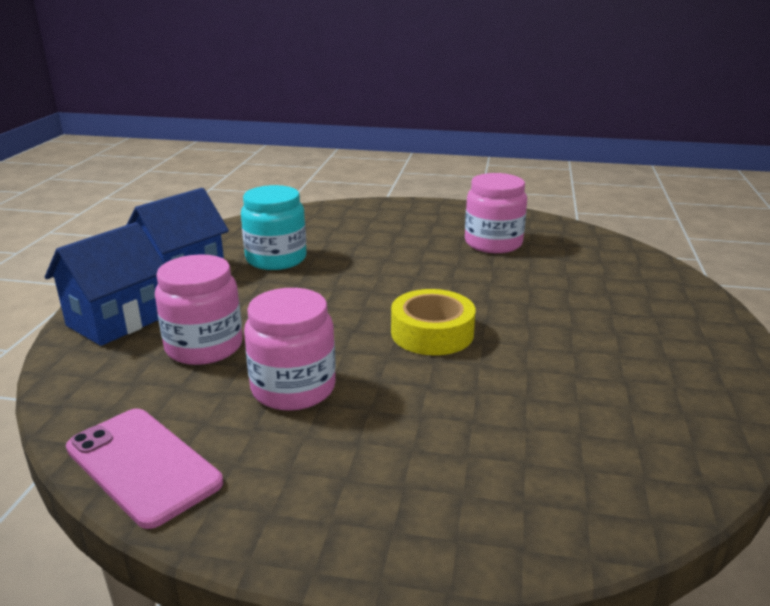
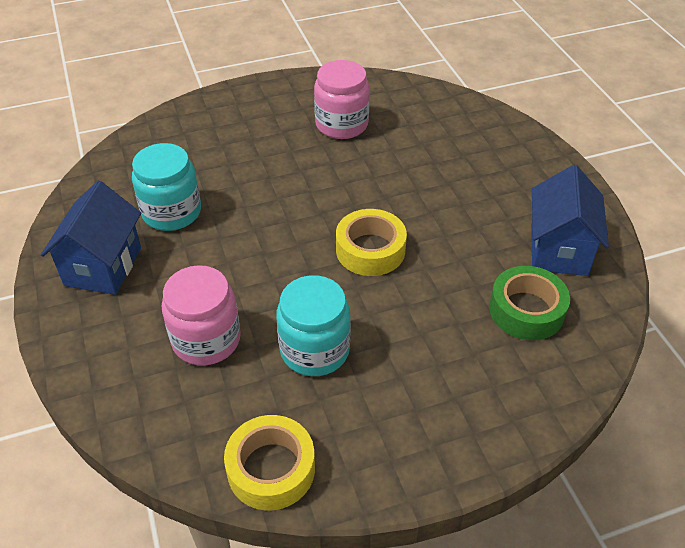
camera: 30 degrees left, 20 degrees up
blue house [45,222,164,346] -> blue house moved to [531,165,609,276]
pink phone [66,408,223,529] -> yellow tape [224,415,315,510]
pink jar [244,288,336,411] -> turquoise jar [276,275,351,376]
none -> green tape [489,266,570,340]

